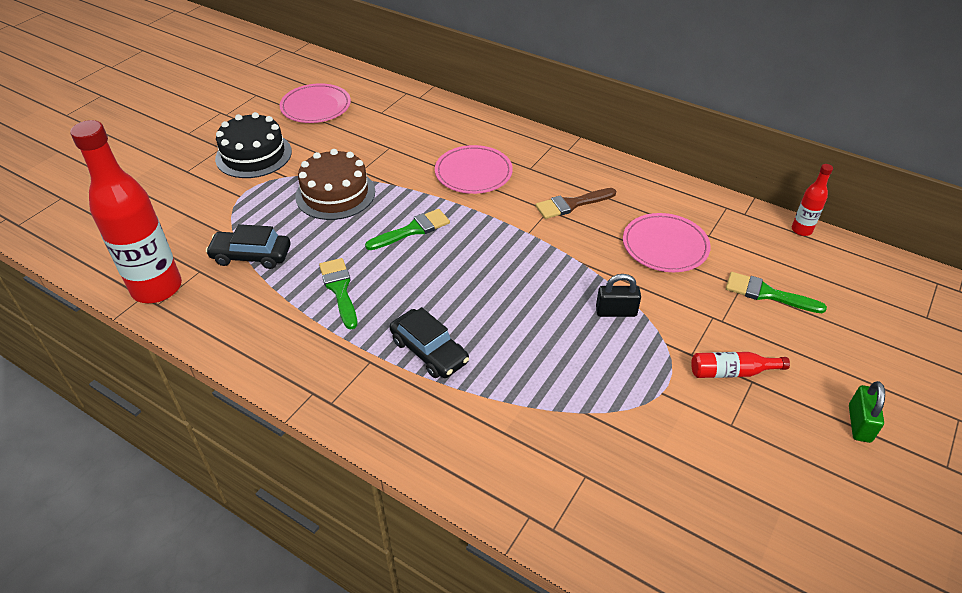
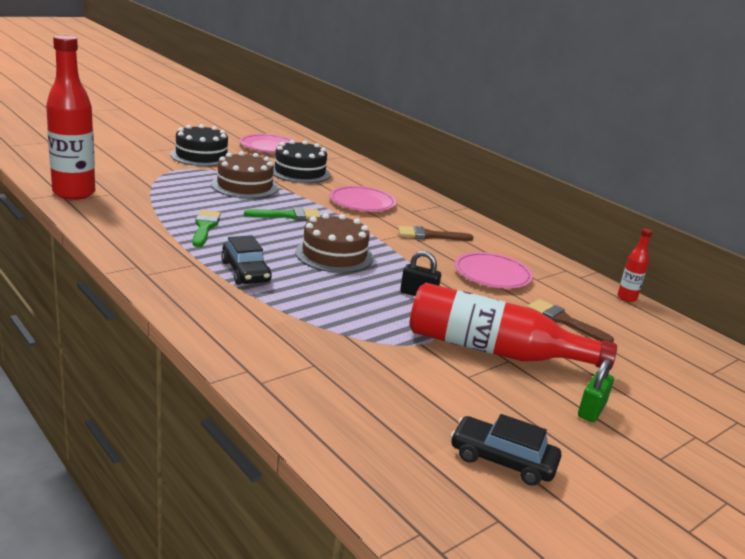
camera: 15 degrees right, 20 degrees down
black car [206,224,290,269] -> black car moved to [451,414,561,486]
red bottle [691,352,790,378] -> red bottle [409,283,617,370], size x2.24
green brush [726,272,827,313] -> brown brush [527,299,614,342]
none -> black cake [273,140,331,183]
none -> brown cake [295,213,373,273]

